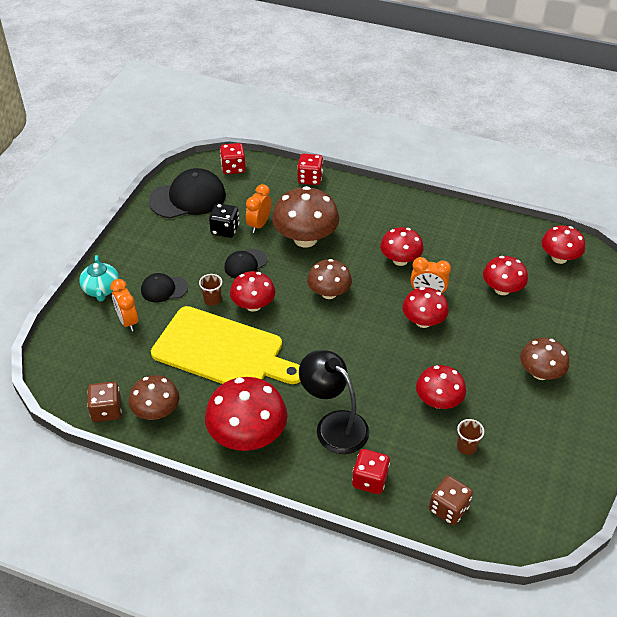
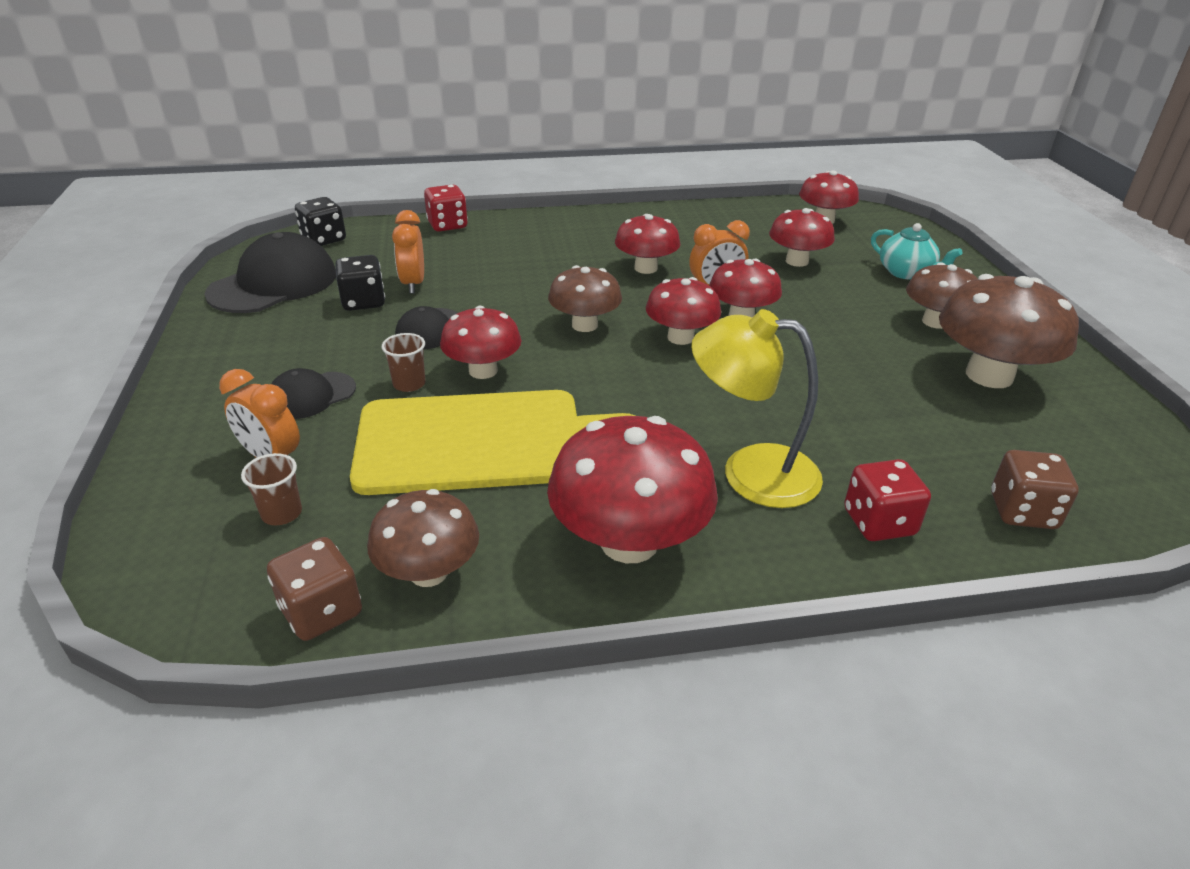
camera: 30 degrees left, 10 degrees down
turquoise teapot [79,255,119,302] -> turquoise teapot moved to [871,223,963,279]
red dice [220,143,246,174] -> black dice [295,197,346,246]
brown mushroom [272,186,339,248] -> brown mushroom moved to [939,274,1079,388]
black lamp [299,350,369,454] -> yellow lamp [691,309,823,508]
red mushroom [416,365,466,409] -> red mushroom moved to [646,277,721,345]
brown cup [457,419,484,455] -> brown cup moved to [241,453,302,525]

